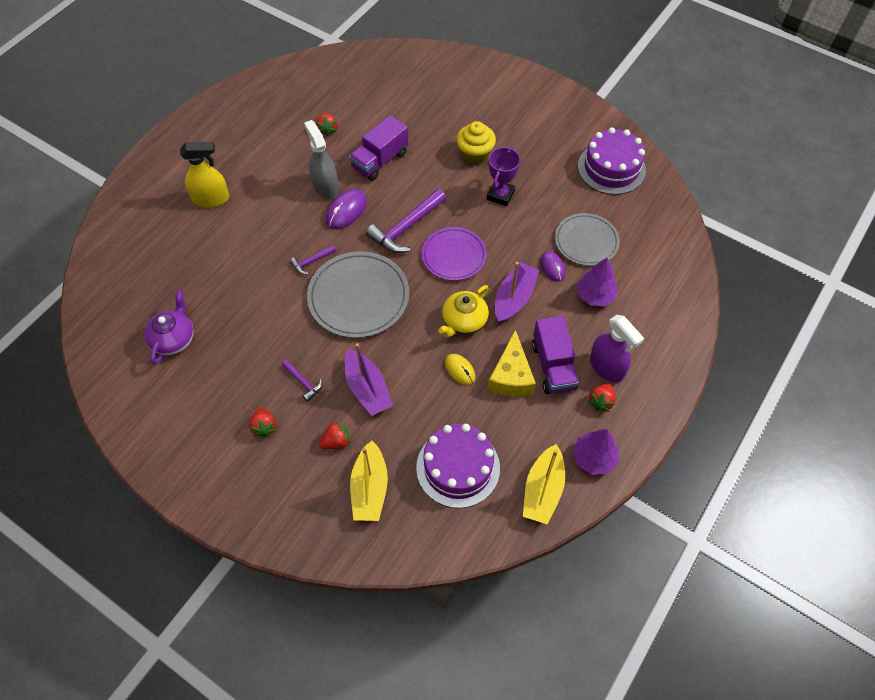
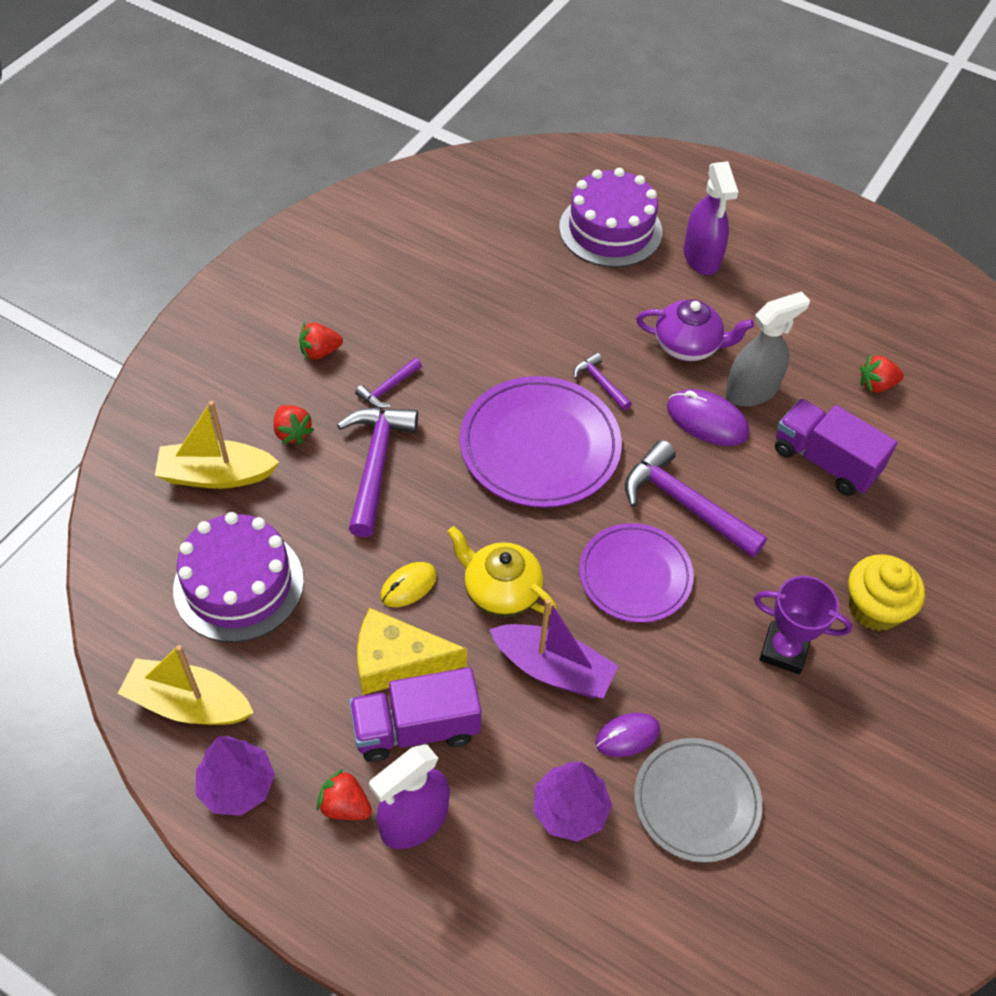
camera: 85 degrees right, 5 degrees down
purple teapot [144,290,194,365] -> purple teapot moved to [636,299,754,361]
yellow spray bottle [180,142,229,208] -> purple spray bottle [684,161,738,275]
grey plate [307,251,409,338] -> purple plate [460,376,622,508]
purple boat [345,343,393,416] -> purple hammer [337,407,418,537]
purple cake [578,127,646,195] -> purple cake moved to [559,168,662,267]

